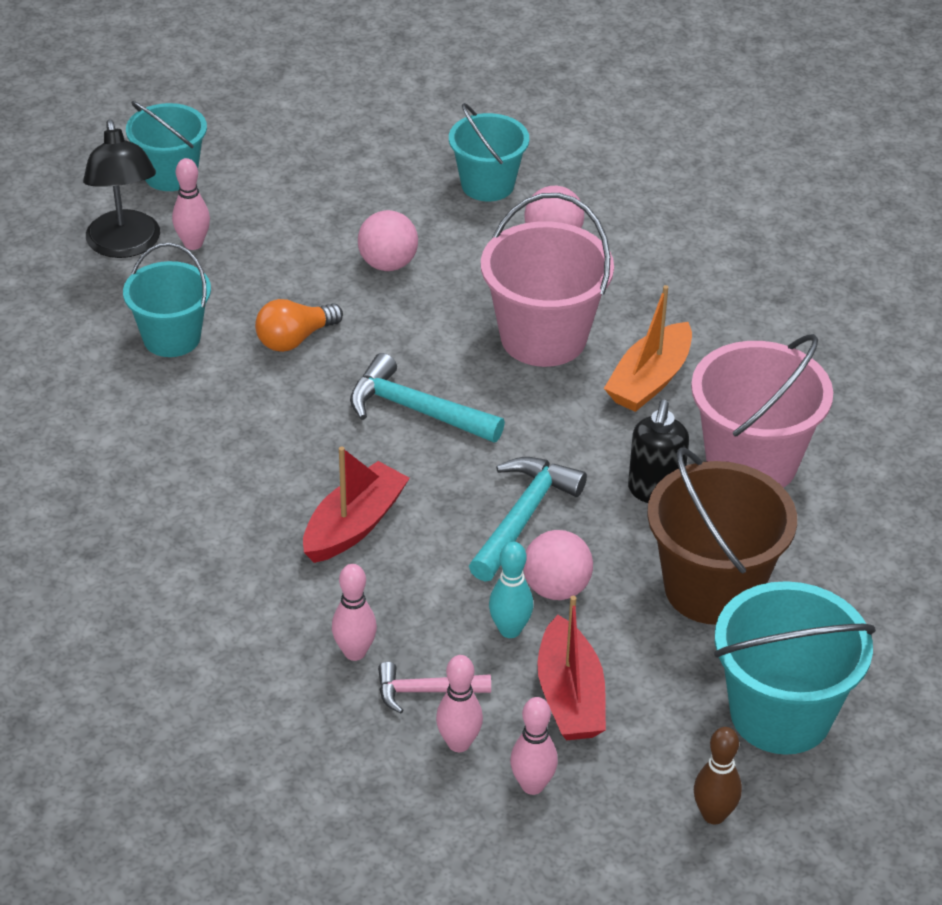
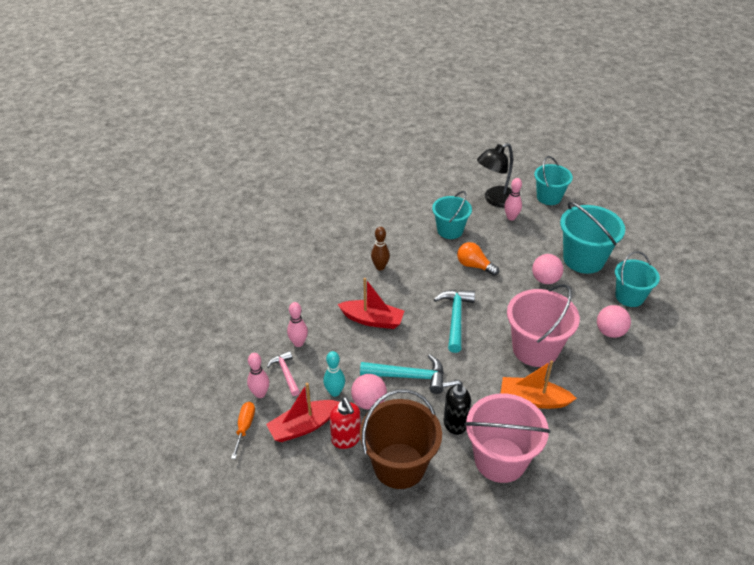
camera: 70 degrees right, 0 degrees up
pink bowling pin [510,697,558,795] -> orange screwdriver [231,402,255,459]
brown bowling pin [694,727,742,824] -> brown bowling pin moved to [371,227,390,270]
turquoise bucket [714,581,876,755] -> turquoise bucket moved to [560,202,625,274]
none -> red soap dispenser [330,397,361,449]

